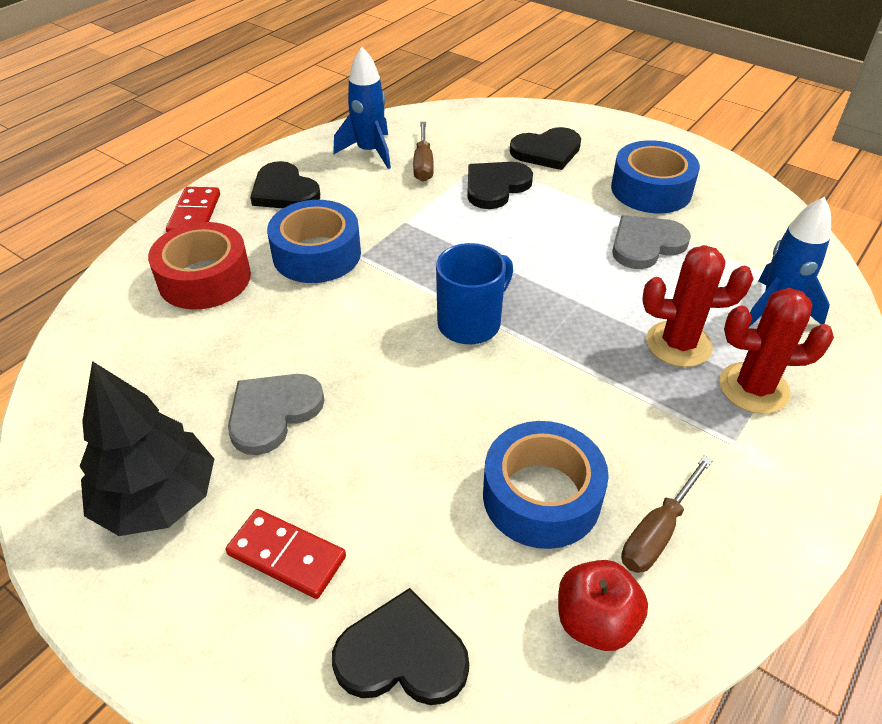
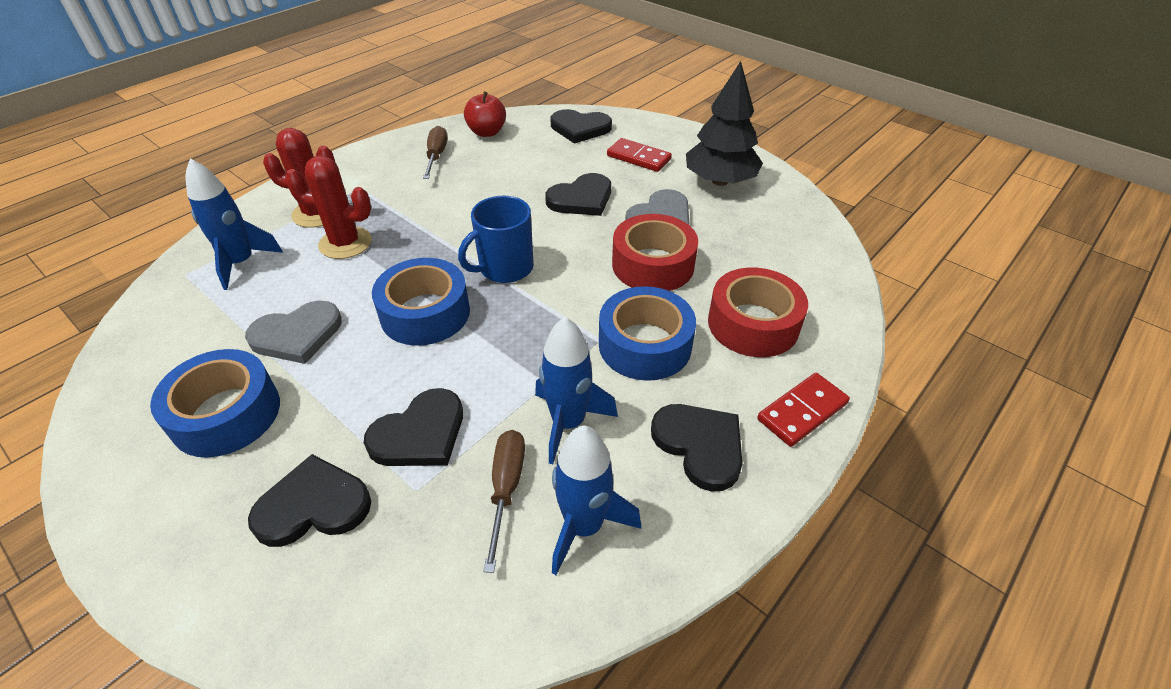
camera: 175 degrees left, 0 degrees up
red domino [166,187,220,232] -> red domino turned 45 degrees clockwise [757,373,850,447]
blue tape [483,421,609,549] -> blue tape moved to [372,258,470,346]
brown screwdriver [621,456,713,573] -> brown screwdriver turned 45 degrees counterclockwise [423,126,447,179]
none -> blue rocket [535,317,618,464]
none -> black heart [545,173,611,216]
none -> red tape [612,214,698,291]

